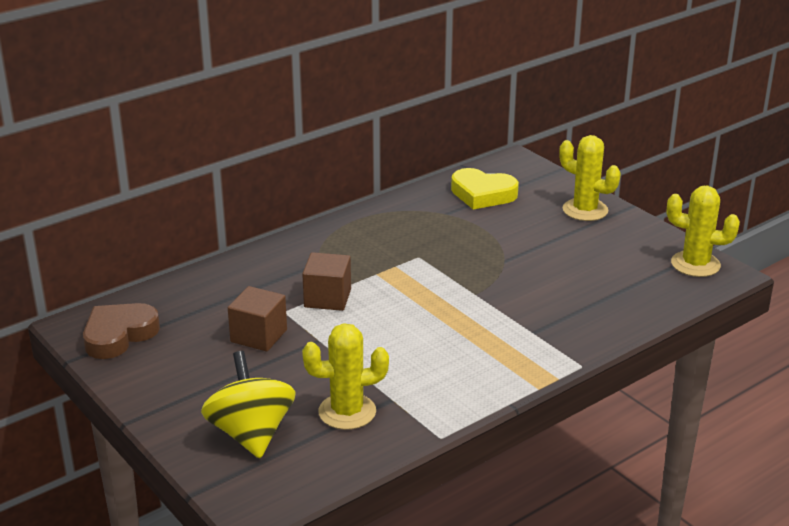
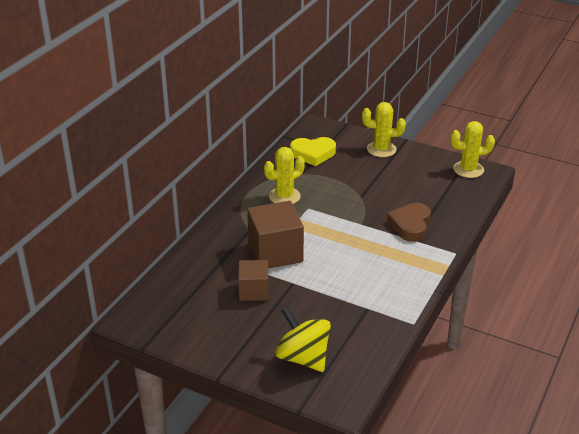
camera: 25 degrees left, 5 degrees up
brown heart [83,303,160,359] -> brown heart moved to [387,203,431,242]
brown cube [302,252,351,311] -> brown cube [247,201,304,269], size x1.64
yellow cactus [302,323,389,430] -> yellow cactus moved to [264,147,305,204]

